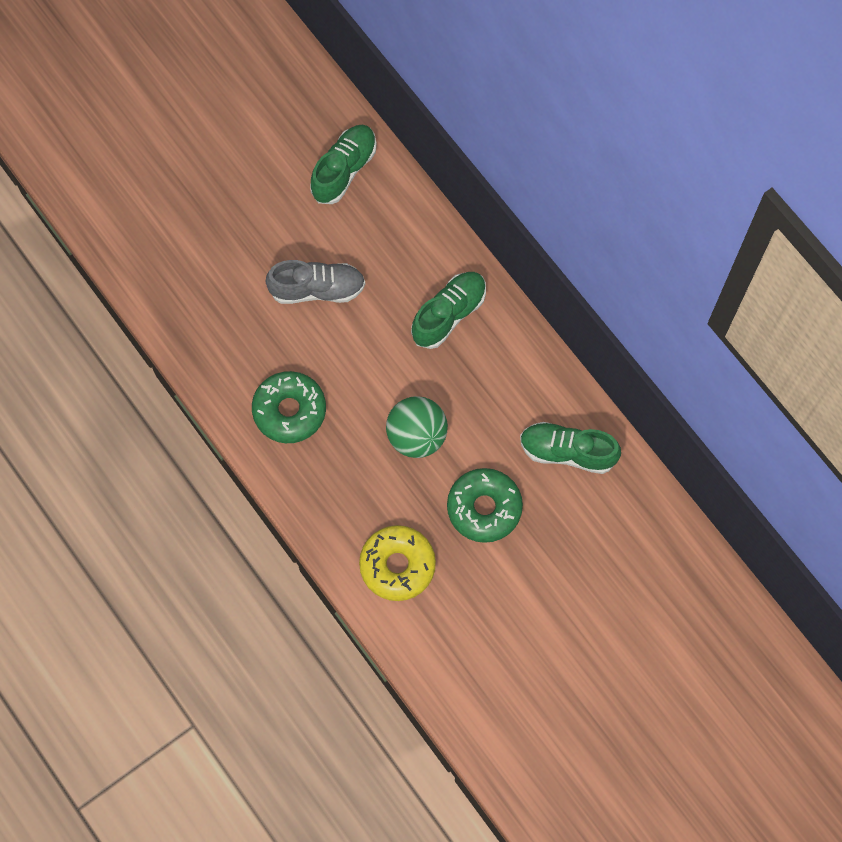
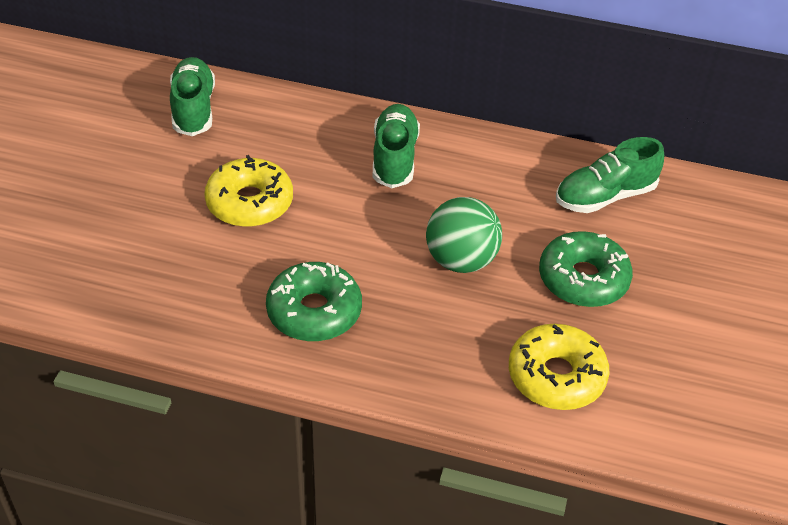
camera: 40 degrees left, 25 degrees down
grey shoe [265,260,365,304] -> yellow donut [204,155,293,227]

